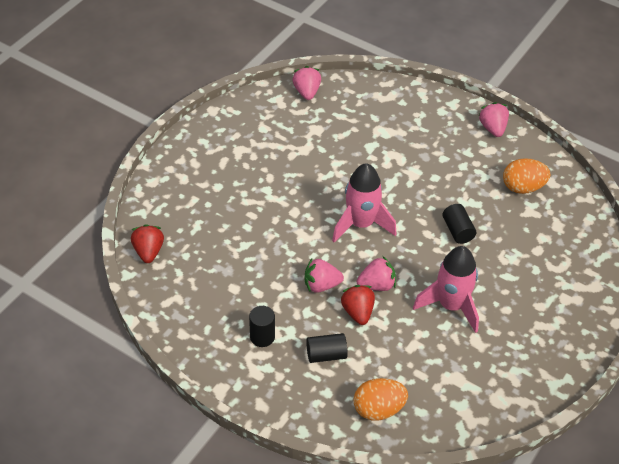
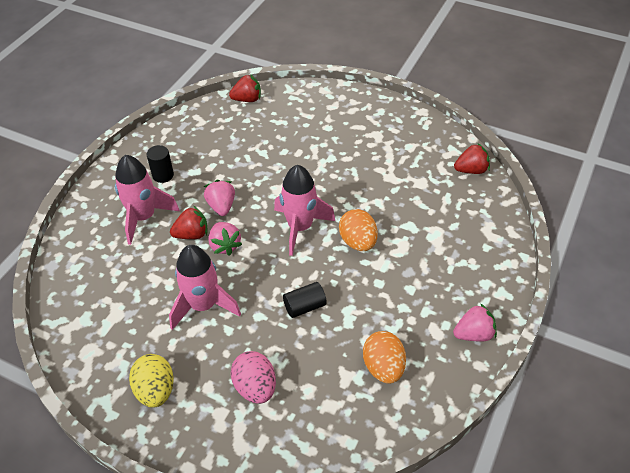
camera: 85 degrees right, 0 degrees up
pink strawberry [292,66,321,100] -> red strawberry [454,143,490,174]
black cylinder [306,333,348,363] -> pink rocket [115,155,180,245]
orange egg [353,378,408,421] -> orange egg moved to [339,209,378,251]
none -> yellow egg [129,354,174,408]
none -> pink egg [231,351,276,404]

